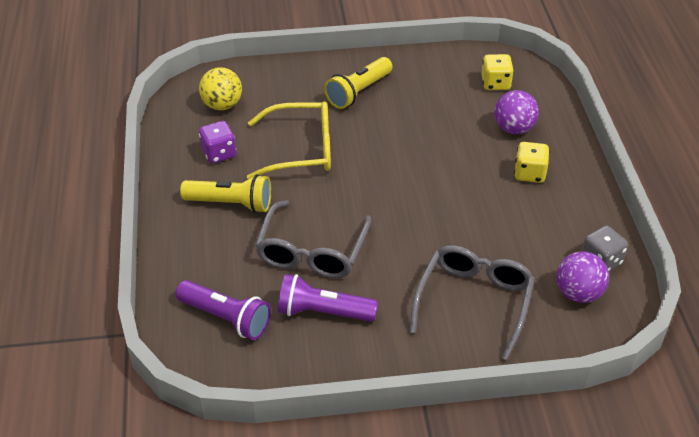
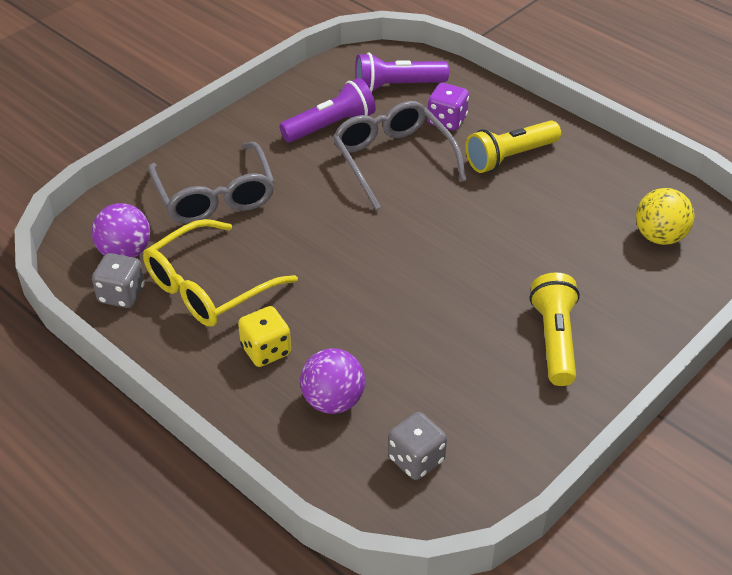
camera: 140 degrees right, 0 degrees up
purple dice [199,121,236,163] -> purple dice moved to [427,83,469,131]
yellow glasses [247,102,331,179] -> yellow glasses moved to [143,219,298,327]
yellow dice [482,54,514,90] -> grey dice [388,412,447,480]

